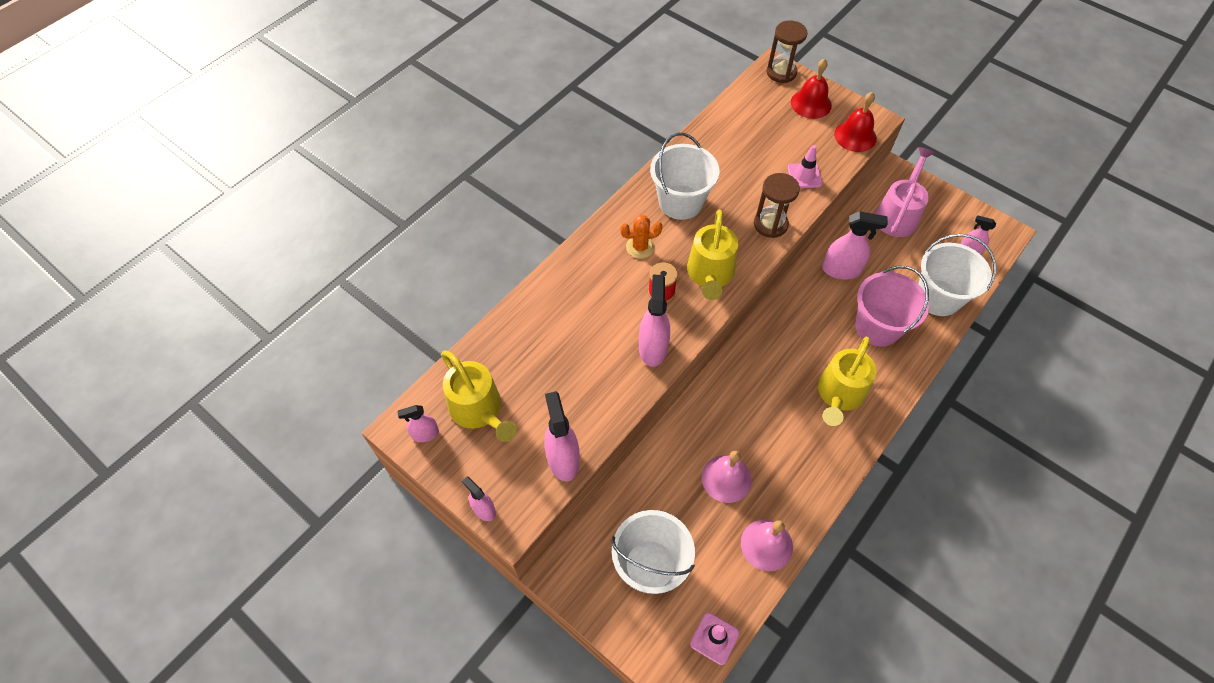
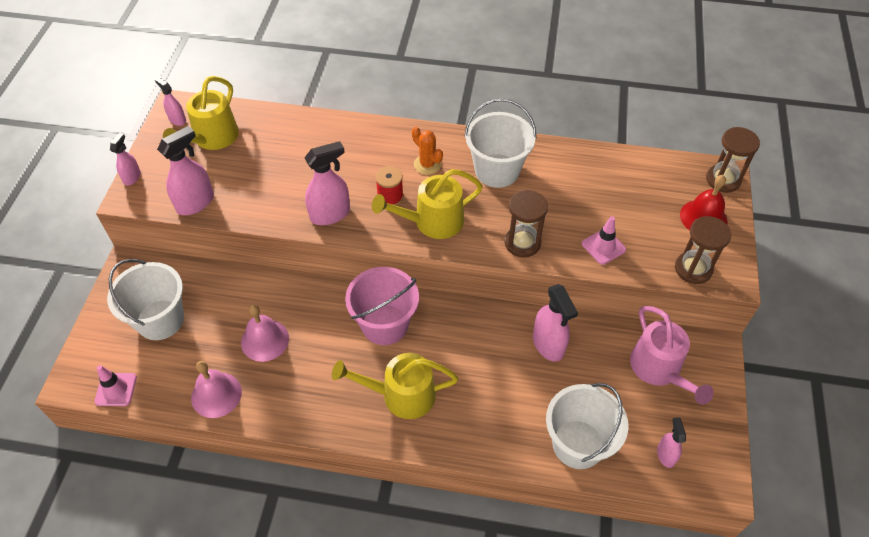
camera: 60 degrees right, 5 degrees down
red bell [834,92,877,152] -> brown hourglass [675,216,731,284]
pink bucket [855,266,929,347] -> pink bucket moved to [345,267,419,345]
pink watering can [875,147,935,237] -> pink watering can turned 75 degrees clockwise [630,306,714,405]

